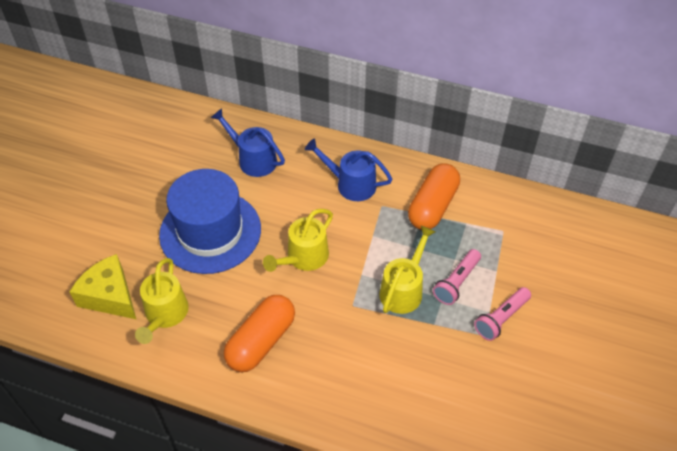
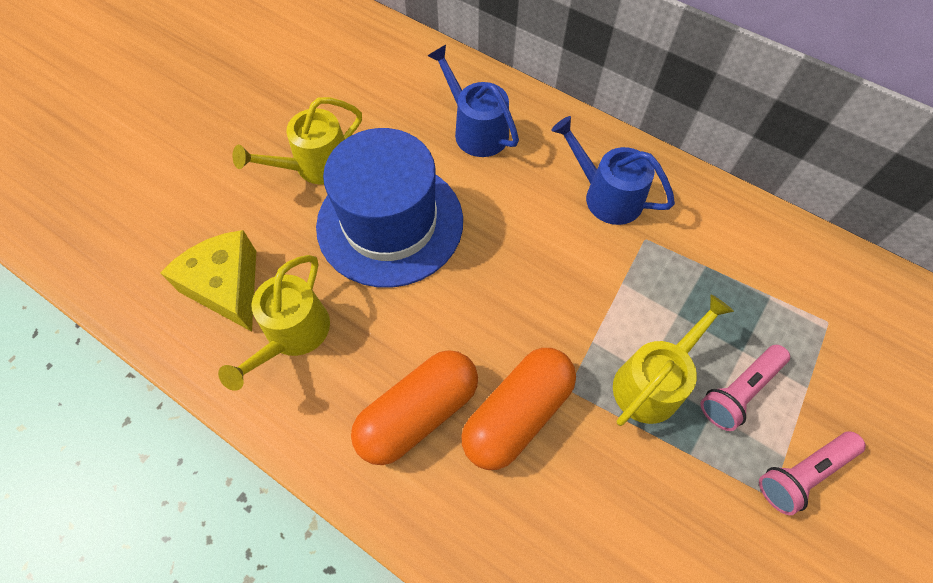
camera: 15 degrees right, 10 degrees up
yellow watering can [263,209,333,272] -> yellow watering can moved to [232,97,362,185]
orange capsule [408,163,460,230] -> orange capsule moved to [461,348,576,470]

